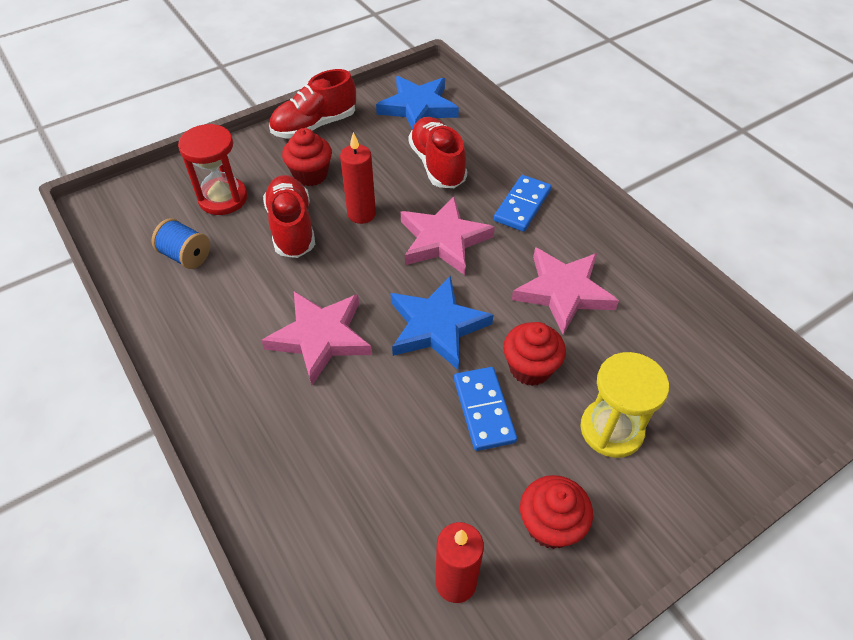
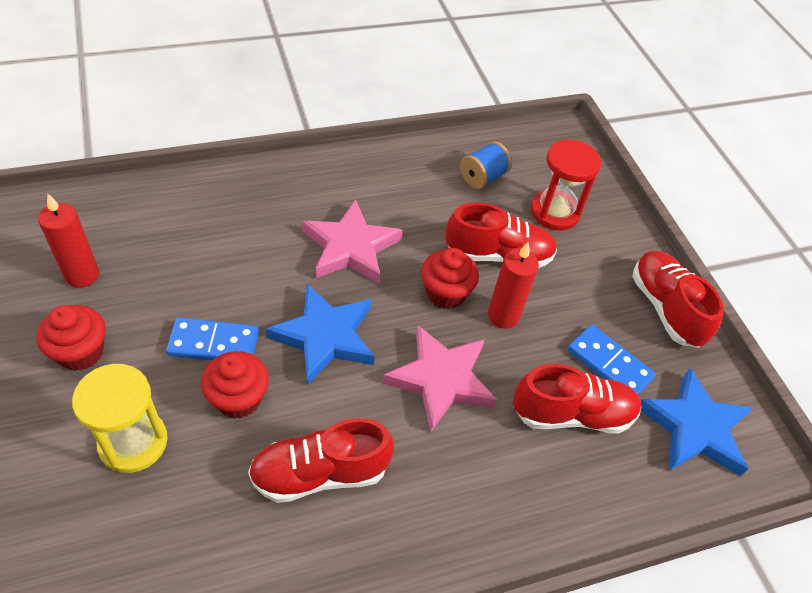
camera: 100 degrees right, 0 degrees up
red cupcake [282,128,332,186] -> red cupcake moved to [421,248,479,309]
blue domino [494,175,552,232] -> blue domino moved to [568,325,656,395]
pink star [512,247,619,335] -> red shoe [248,418,394,503]

